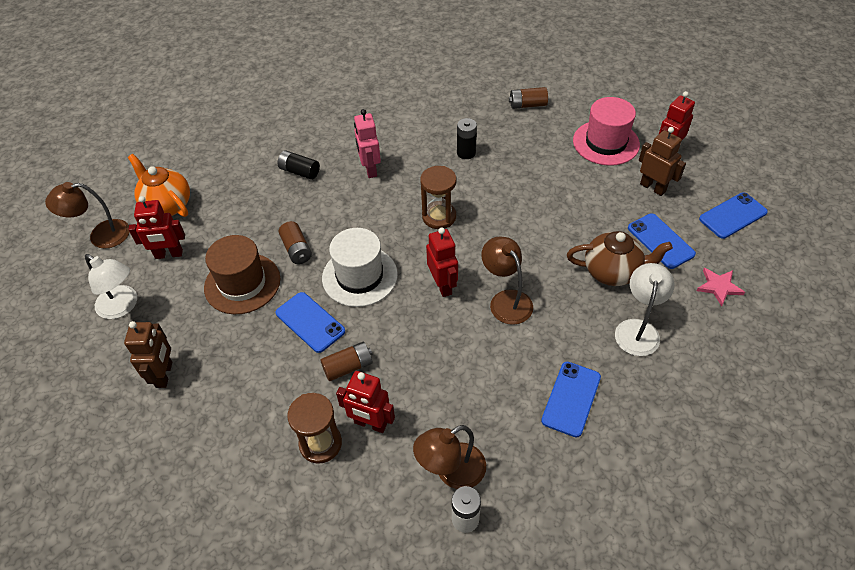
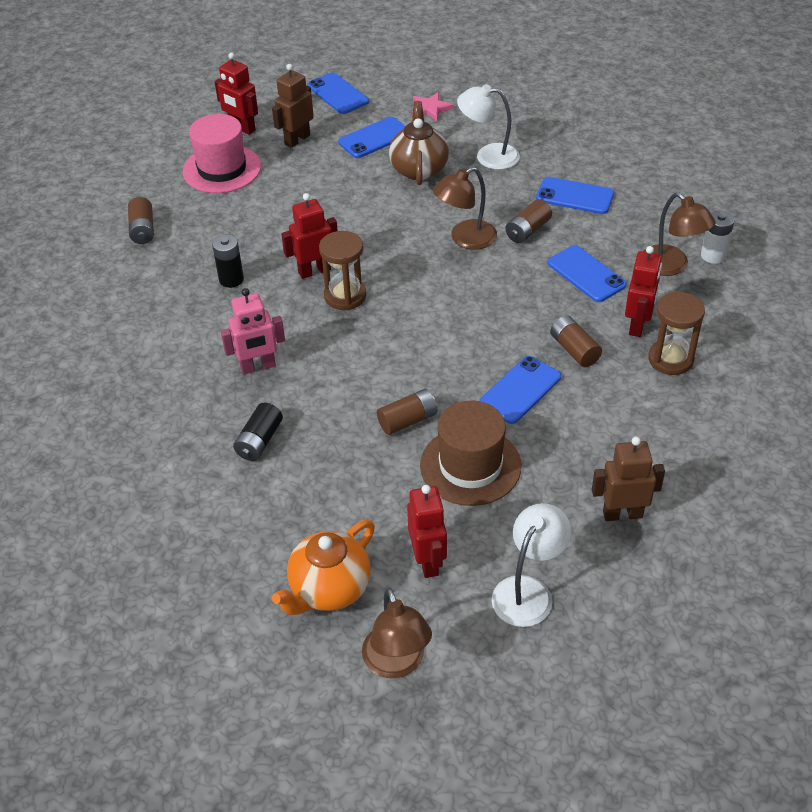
camera: 95 degrees left, 5 degrees down
white hat [322,228,398,307] -> none
red robot [426,228,458,297] -> red robot moved to [281,193,338,279]
none -> brown battery [505,199,552,243]
none -> blue phone [548,245,627,302]

